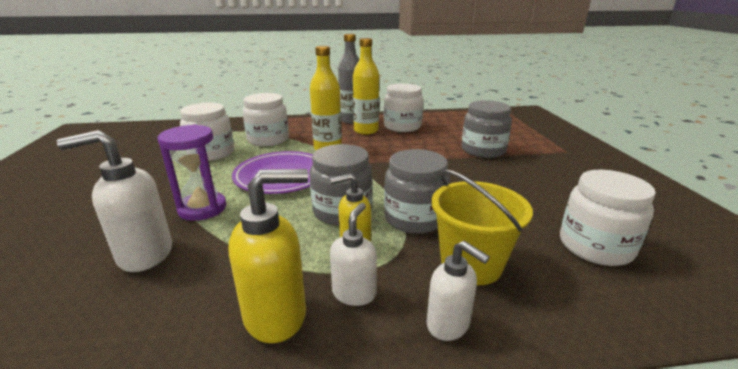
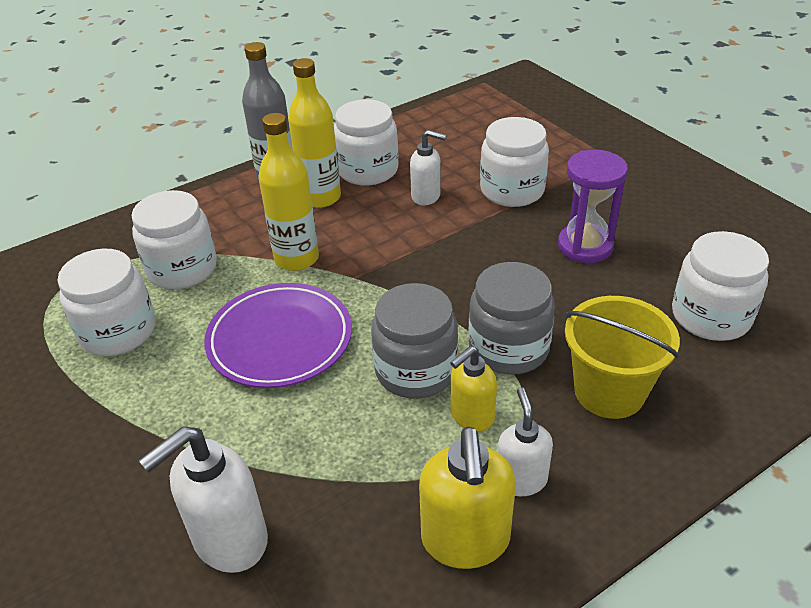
camera: 25 degrees left, 15 degrees up
purple hourglass [157,124,226,221] -> purple hourglass moved to [558,150,628,263]
yellow soap dispenser [229,169,308,343] -> yellow soap dispenser turned 135 degrees clockwise [419,427,516,569]
white soap dispenser [427,241,490,341] -> white soap dispenser moved to [410,130,447,205]
grey jar [462,100,512,158] -> white jar [480,117,549,207]

